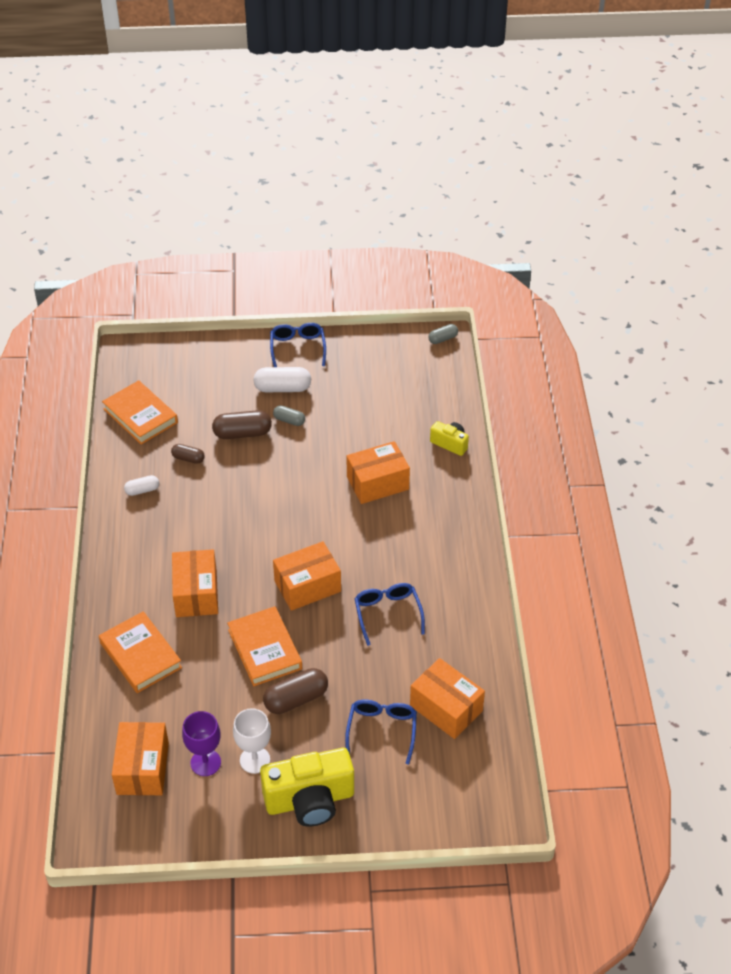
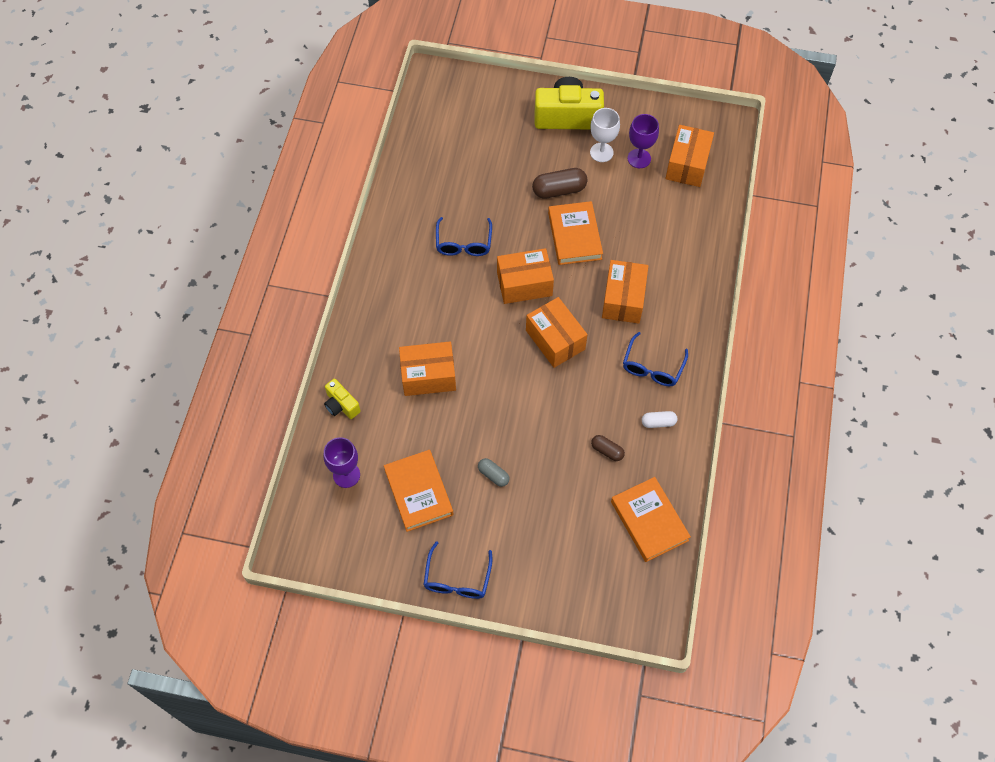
camera: 165 degrees left, 15 degrees up
orange book [99,611,182,693] -> orange book moved to [384,450,454,532]
brown capsule [212,410,272,439] -> none
white capsule [253,367,311,392] -> none
blue glasses [345,699,417,764] -> blue glasses moved to [623,332,688,386]
orange box [410,658,485,739] -> orange box moved to [526,297,588,368]
grey capsule [428,324,458,344] -> none
none -> purple goblet [324,437,360,488]

